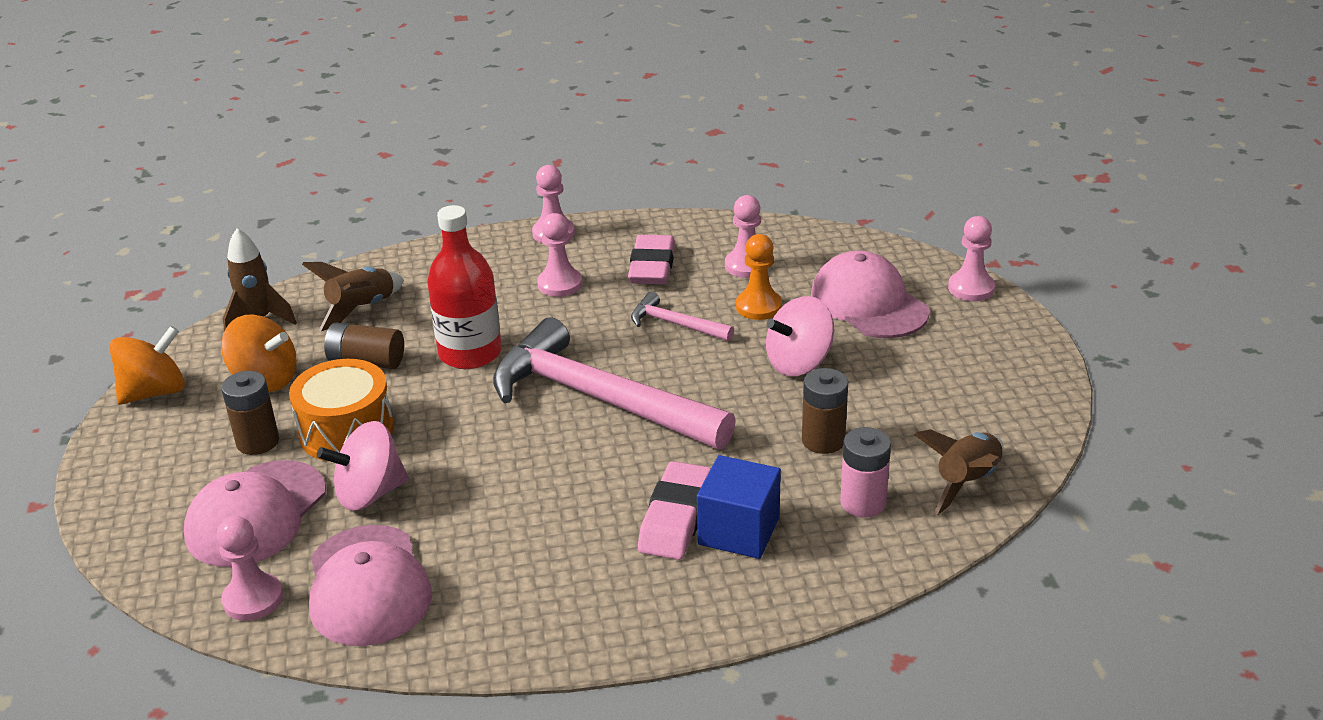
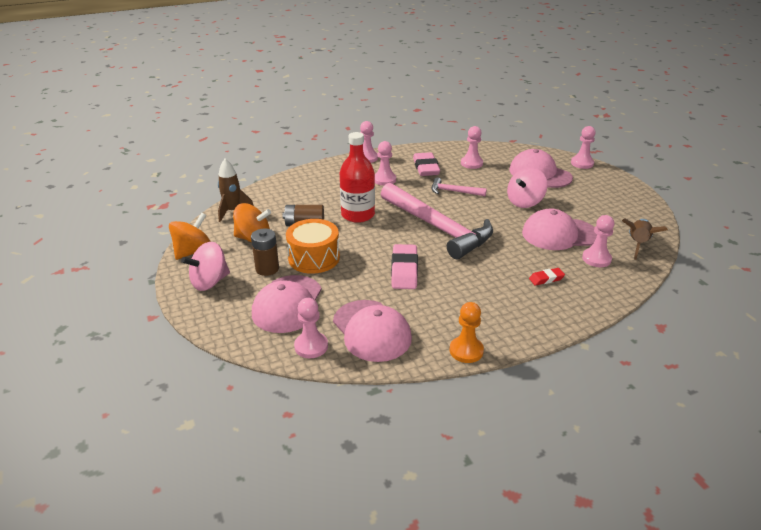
camera: 15 degrees left, 0 degrees up
brown rocket [302,262,404,332] -> none
pink spinning top [317,421,409,511] -> pink spinning top moved to [181,242,230,291]
pink hammer [493,317,736,449] -> pink hammer turned 150 degrees counterclockwise [381,183,493,259]
pink eraser [638,461,711,560] -> pink eraser moved to [391,244,418,289]
blue cube [697,455,781,559] -> red eraser [529,268,565,286]
orange pawn [736,234,782,320] -> orange pawn moved to [450,302,484,363]
brown battery [802,368,848,454] -> pink cap [522,208,597,250]
pink battery [840,427,891,517] -> pink pawn [582,215,614,267]

